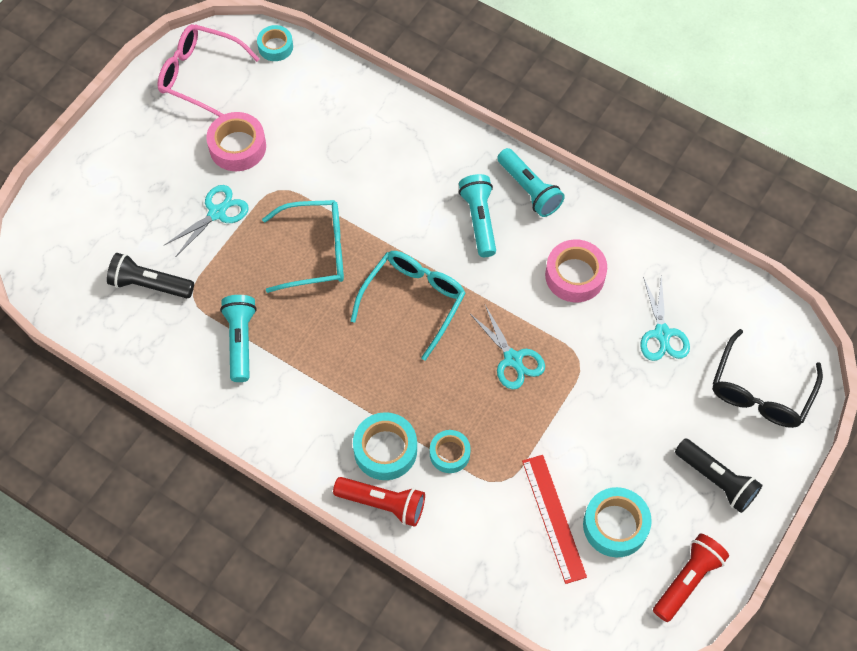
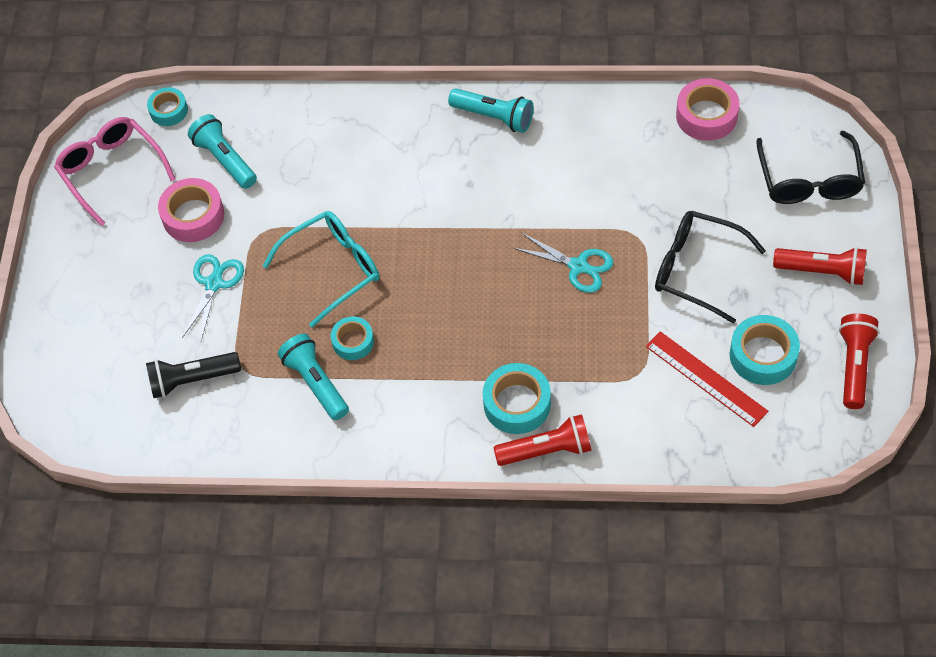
camera: 25 degrees left, 5 degrees down
pink glasses [157,24,259,117] -> pink glasses turned 60 degrees clockwise [54,117,176,226]
turquoise glasses [350,251,466,361] -> none
turquoise tape [430,430,471,473] -> turquoise tape moved to [331,316,374,360]
turquoise flashlight [459,174,496,257] -> turquoise flashlight moved to [188,114,257,189]
pink tape [545,240,607,302] -> pink tape moved to [676,78,739,141]
turquoise scissors [640,276,690,361] -> none
black flashlight [675,438,762,513] -> red flashlight [773,247,867,285]
none -> black glasses [655,211,766,324]

